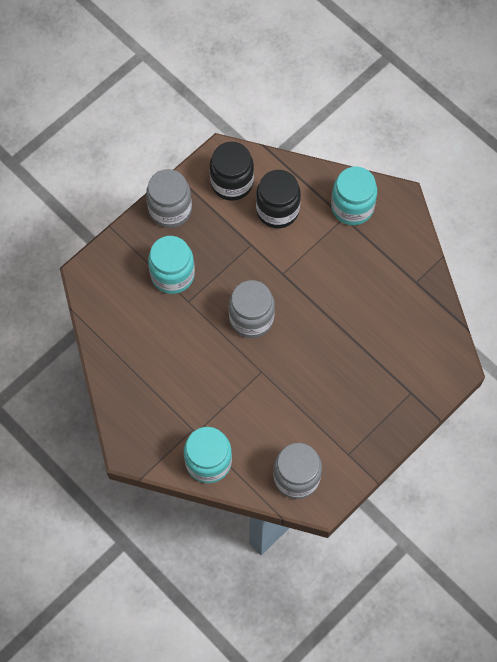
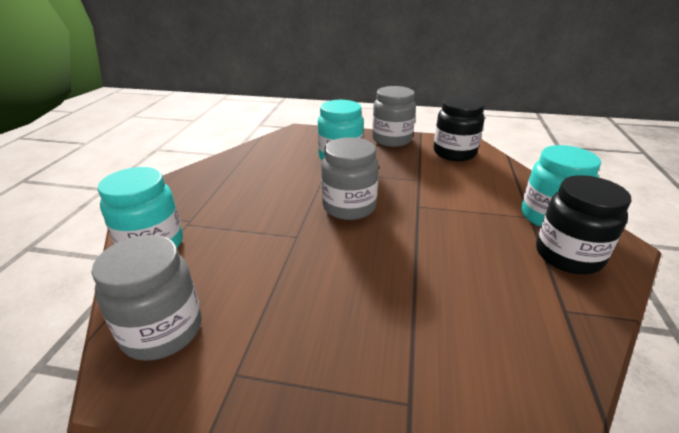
camera: 55 degrees right, 35 degrees down
black jar [256,170,301,228] -> black jar moved to [536,175,631,274]

